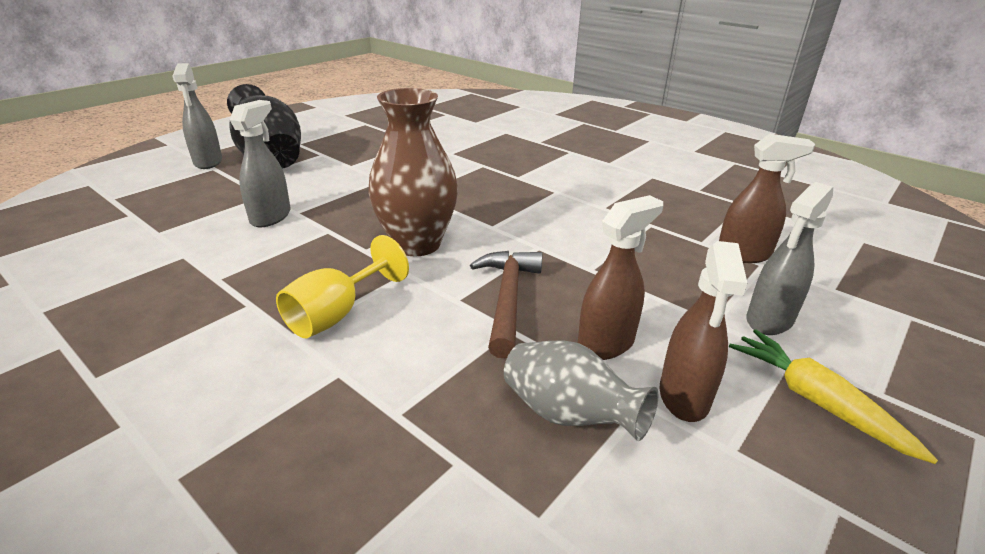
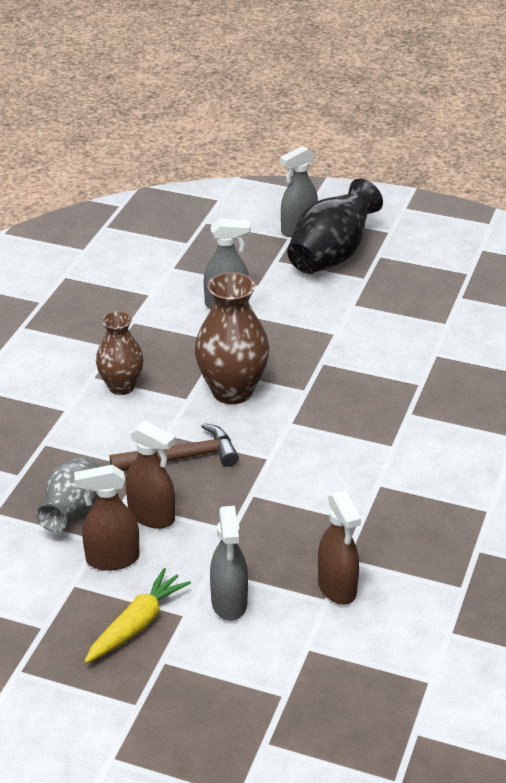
camera: 70 degrees right, 5 degrees up
yellow goblet [276,235,409,338] -> brown vase [96,311,144,395]
grey spray bottle [746,182,833,335] -> grey spray bottle turned 120 degrees counterclockwise [210,506,248,621]

